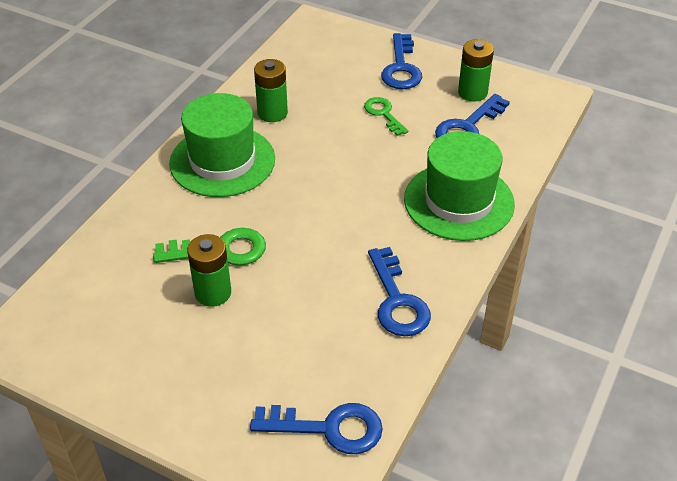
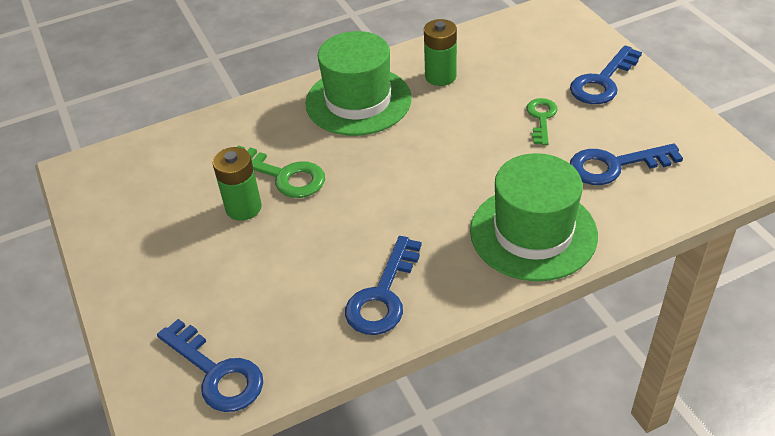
camera: 40 degrees right, 0 degrees up
green battery [458,39,494,102] -> none

